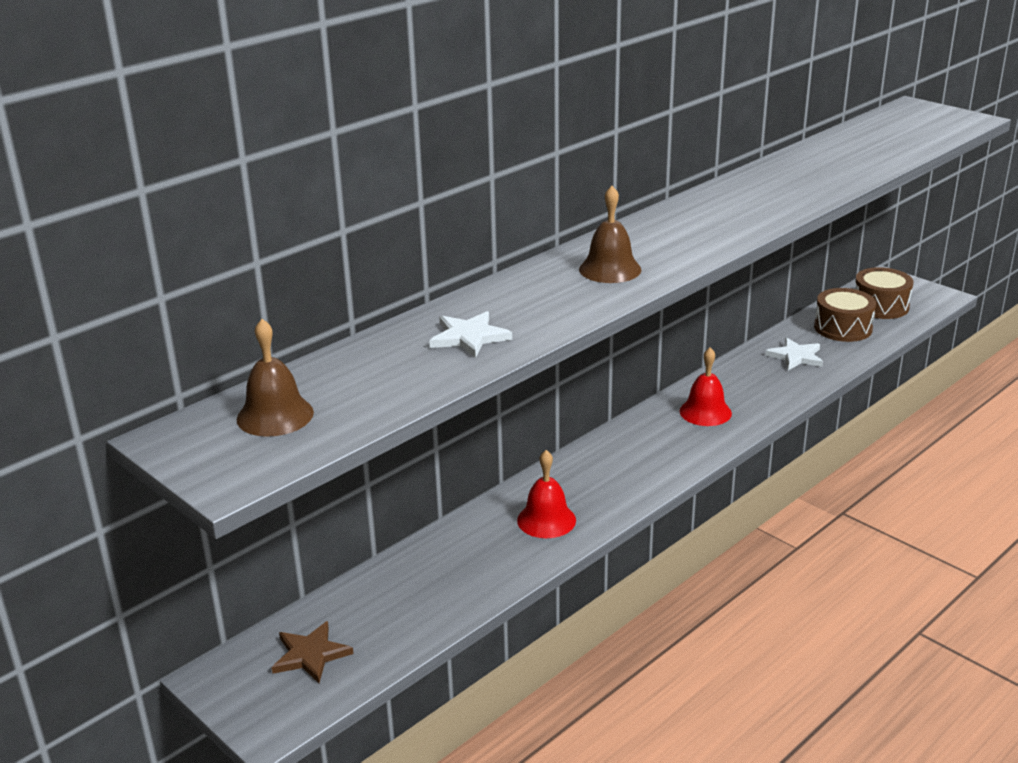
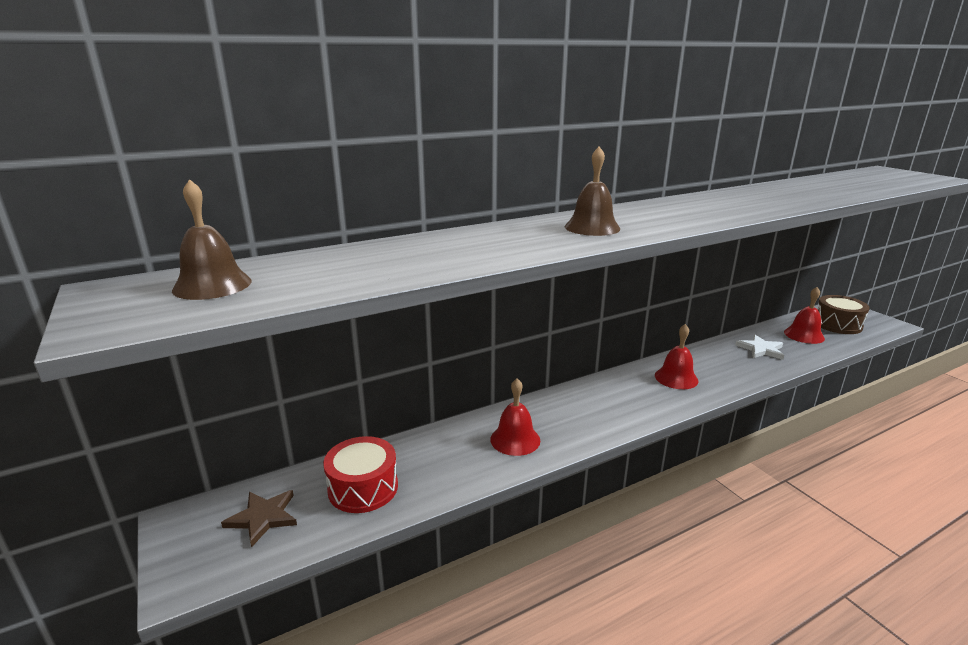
camera: 15 degrees right, 5 degrees down
white star [429,311,512,358] -> none
brown drum [814,288,876,342] -> red bell [784,287,825,344]
none -> red drum [323,436,398,513]

